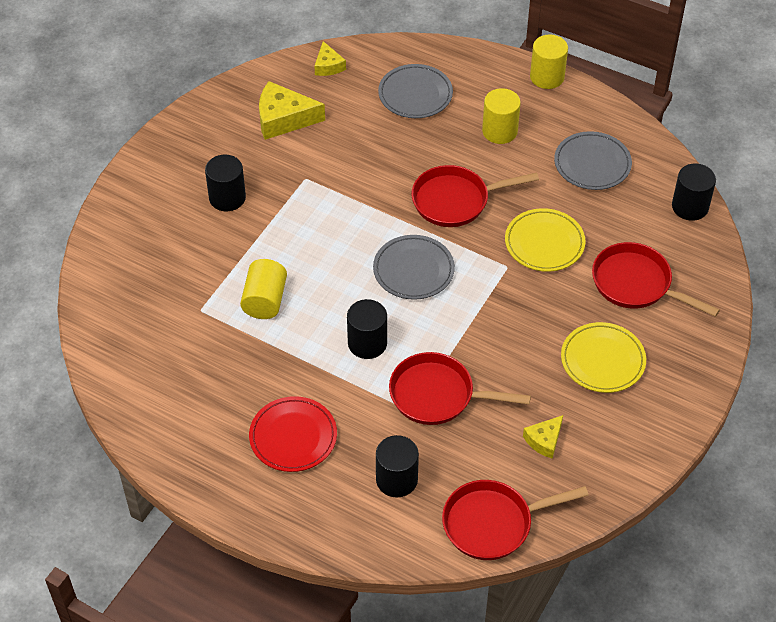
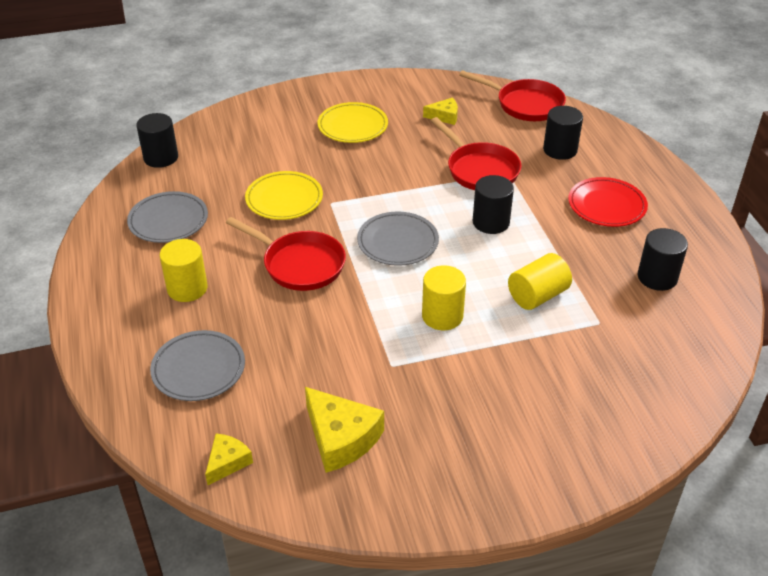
camera: 135 degrees left, 10 degrees down
black cylinder [205,155,246,211] -> black cylinder moved to [637,228,688,291]
yellow cylinder [530,35,568,89] -> yellow cylinder moved to [422,265,466,330]
red pan [592,242,720,317] -> none

